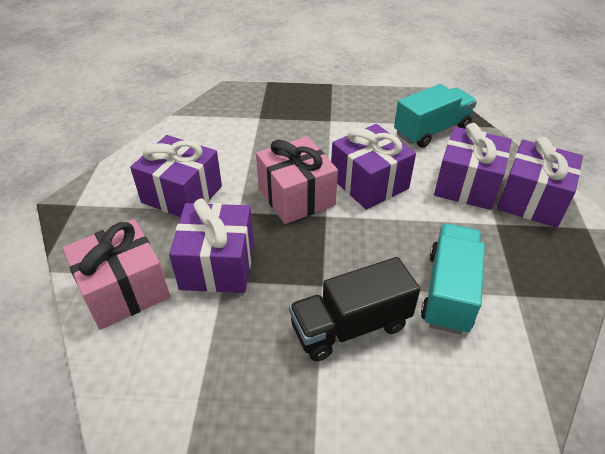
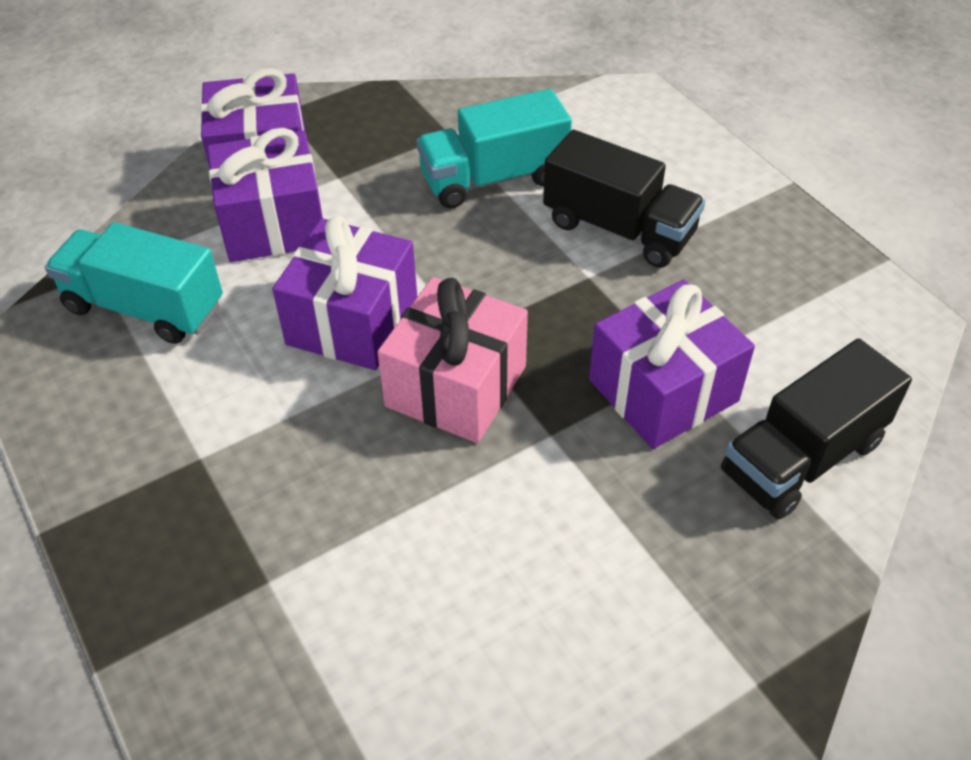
camera: 125 degrees left, 5 degrees up
pink gift [62,219,170,330] -> black truck [721,338,912,520]
purple gift [130,135,222,217] -> none

